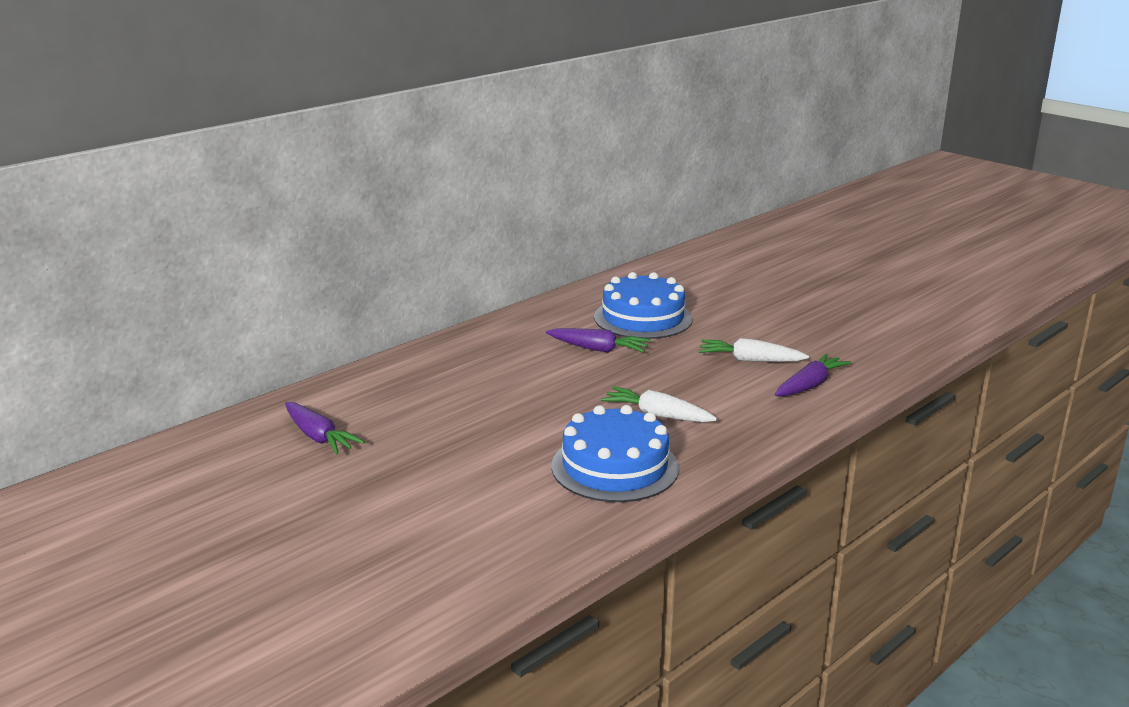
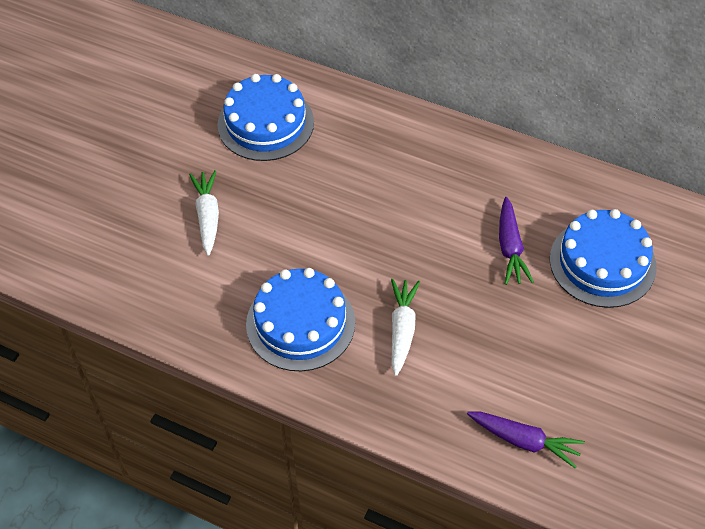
camera: 70 degrees right, 30 degrees up
purple carrot [285,402,365,454] -> blue cake [217,74,314,161]
white carrot [698,338,809,362] -> white carrot moved to [189,170,219,256]

